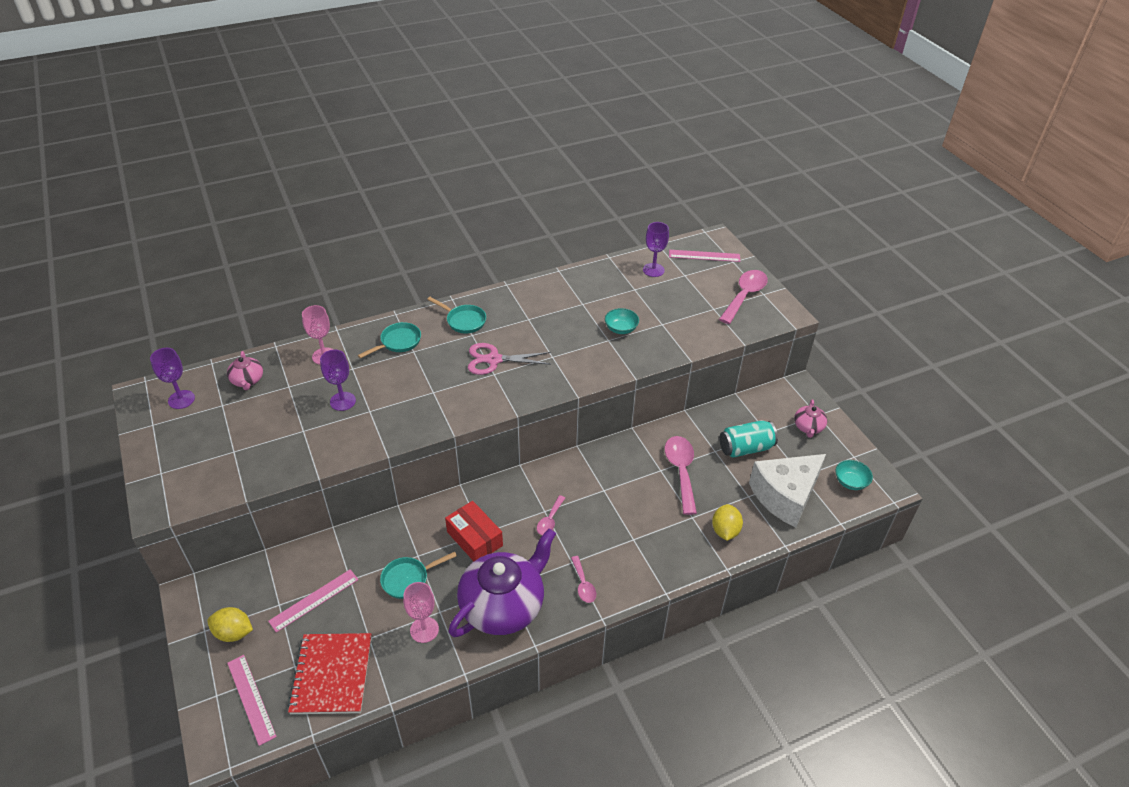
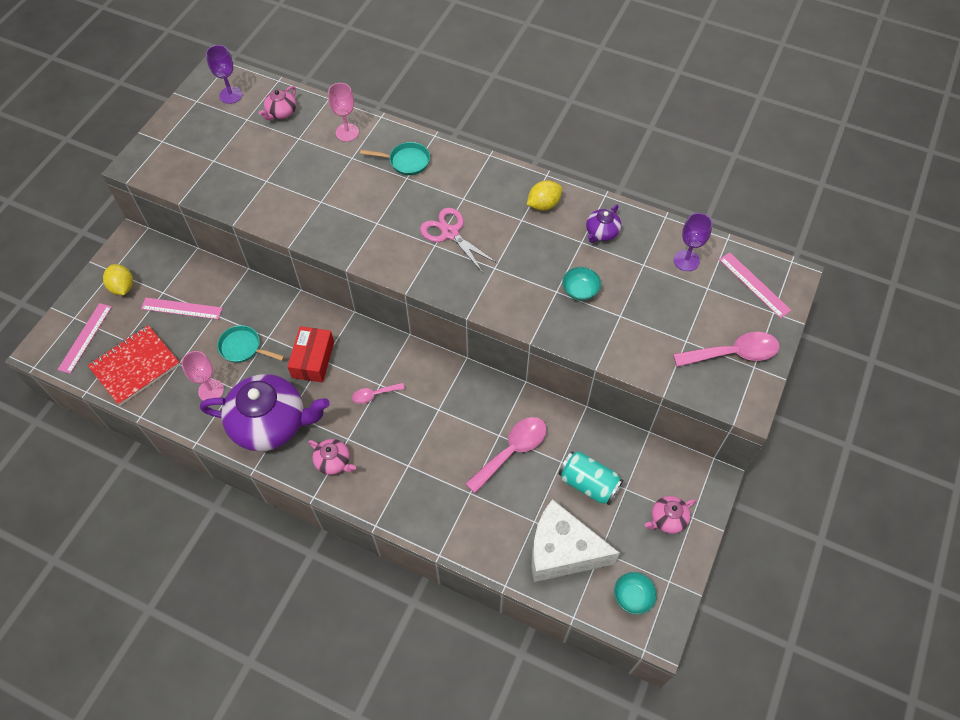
camera: 50 degrees right, 15 degrees up
purple goblet [320,350,356,411] -> none
turquoise pan [427,297,486,333] -> none
pink spoon [571,556,596,603] -> pink teapot [308,439,356,475]
yellow lemon [712,504,743,541] -> yellow lemon moved to [527,180,562,211]
none -> purple teapot [586,204,621,243]

